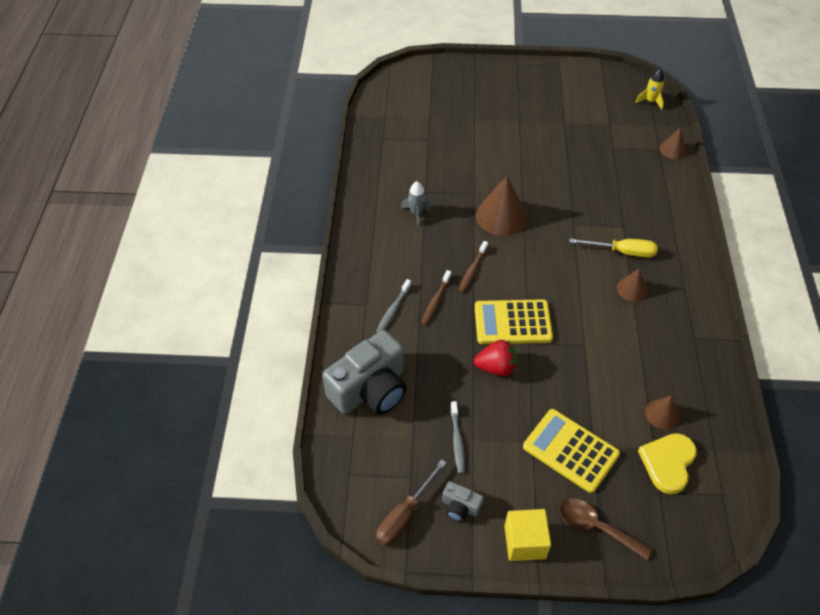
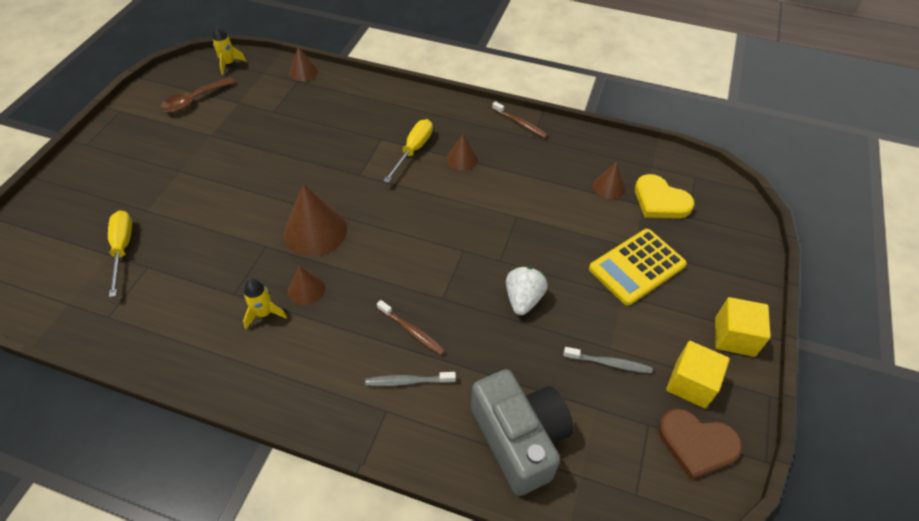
camera: 75 degrees left, 0 degrees up
grey toothbrush [376,279,411,333] -> grey toothbrush turned 135 degrees clockwise [365,372,456,386]
brown screwdriver [376,459,446,546] -> brown heart [658,408,742,480]
grey rocket [401,181,431,226] -> yellow rocket [243,279,287,329]
grey camera [442,481,484,522] -> yellow cube [666,341,730,408]
brown toothbrush [458,241,488,293] -> brown toothbrush moved to [492,101,547,138]
red strawberry [474,340,517,376] -> white strawberry [506,267,548,315]
yellow calculator [475,299,553,344] -> none
brown spoon [559,498,652,560] -> brown spoon moved to [161,77,235,112]
none -> yellow screwdriver [108,210,132,297]
none -> brown cone [288,266,325,305]

